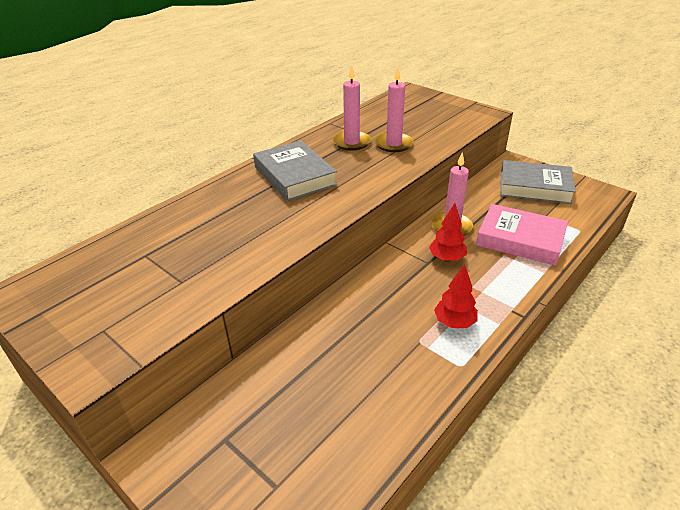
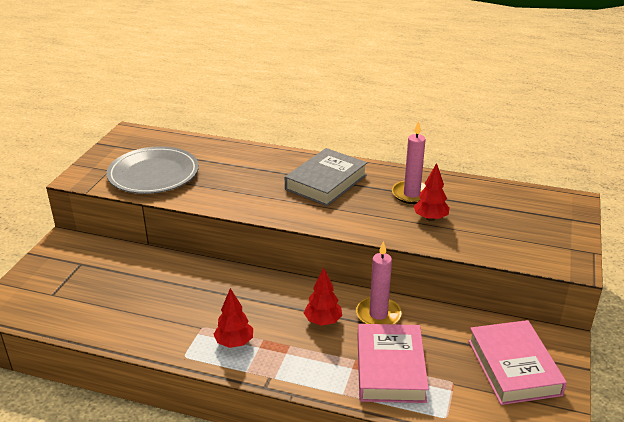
camera: 65 degrees right, 5 degrees down
pink candle [375,67,414,152] -> red tree [413,163,450,221]
grey book [500,160,576,204] -> pink book [468,320,567,405]
none -> grey plate [107,146,199,194]

